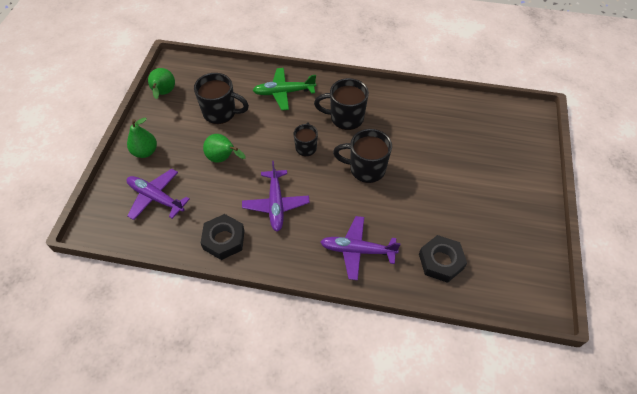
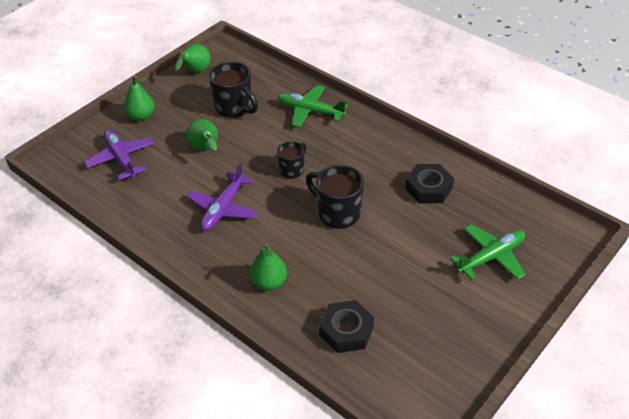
camera: 30 degrees right, 10 degrees down
black nut [201,214,245,260] -> black nut moved to [405,164,454,203]
black mug [314,78,369,130] -> none
purple plane [320,216,401,280] -> green pear [250,243,287,291]
none -> green plane [450,224,526,280]

